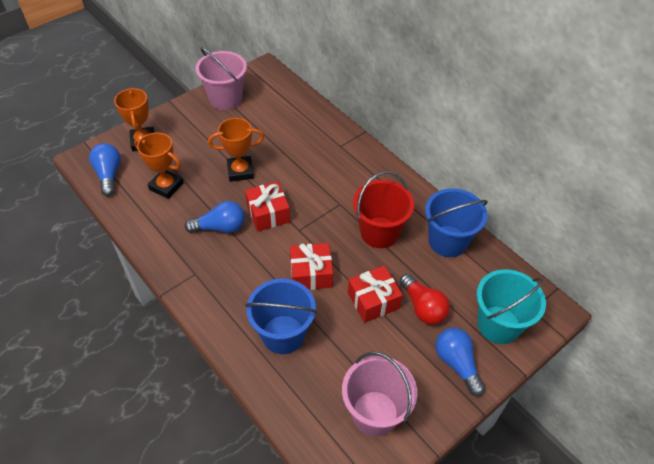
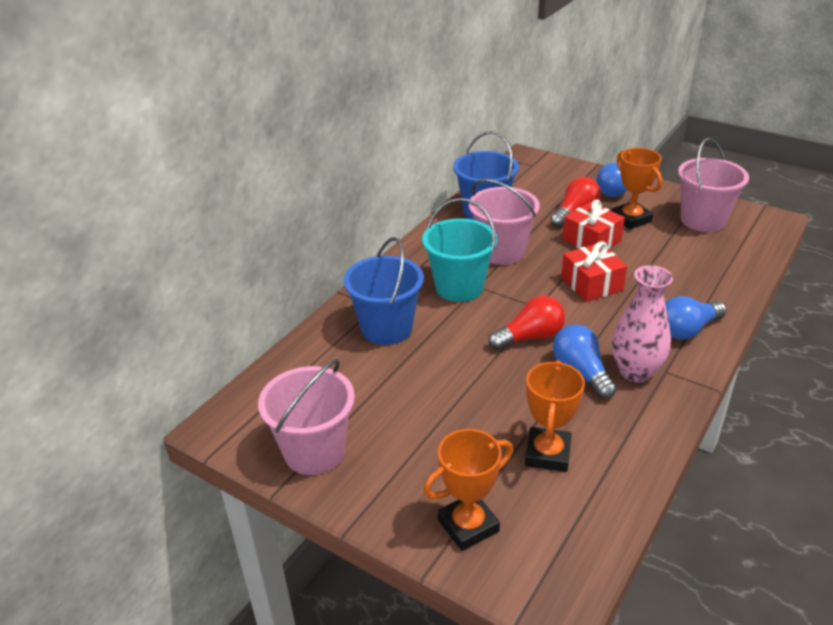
camera: 105 degrees left, 15 degrees down
blue light bulb [89,143,121,196] -> blue light bulb moved to [665,296,727,340]
orange trophy [208,118,264,182] -> orange trophy moved to [612,148,662,229]
red gift [245,181,290,232] -> red light bulb [488,295,565,350]
blue bucket [245,279,317,354] -> blue bucket moved to [344,237,424,345]
red bucket [353,171,414,248] -> pink bucket [469,179,540,265]
turquoise bucket [477,269,546,344] -> turquoise bucket moved to [422,198,497,302]
none -> pink vase [612,265,673,383]

